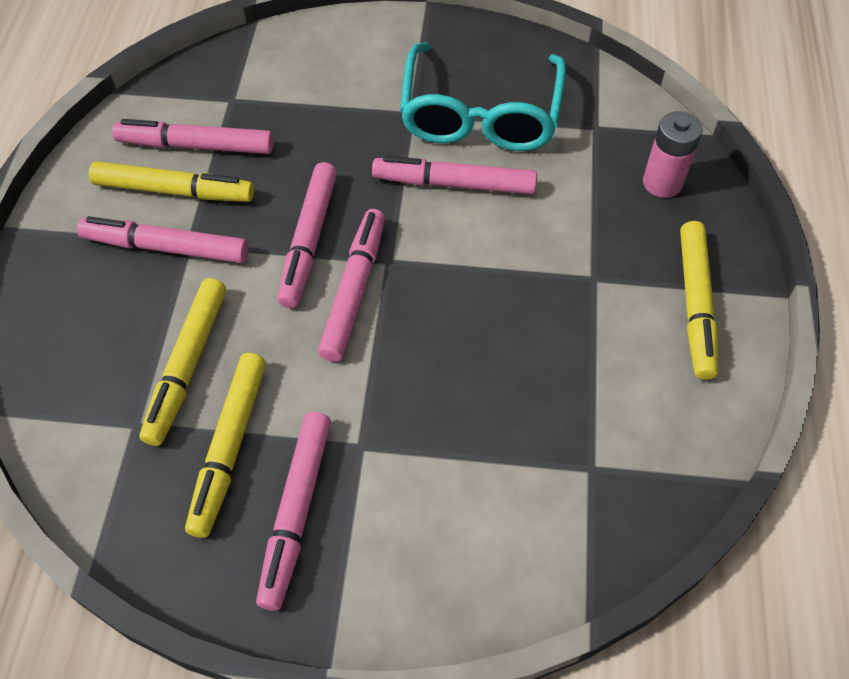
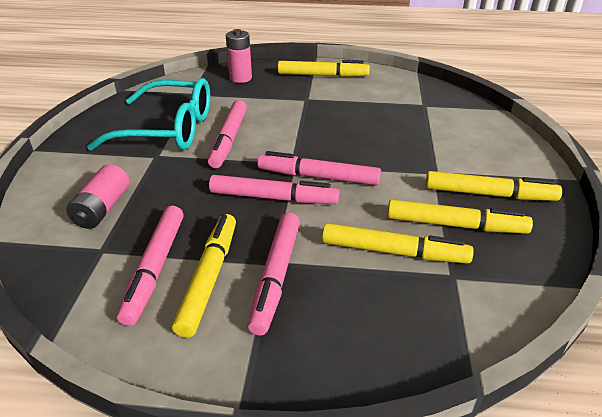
camera: 90 degrees left, 20 degrees down
pink marker [256,412,331,611] -> yellow marker [426,171,562,201]
none -> pink battery [66,164,129,229]

